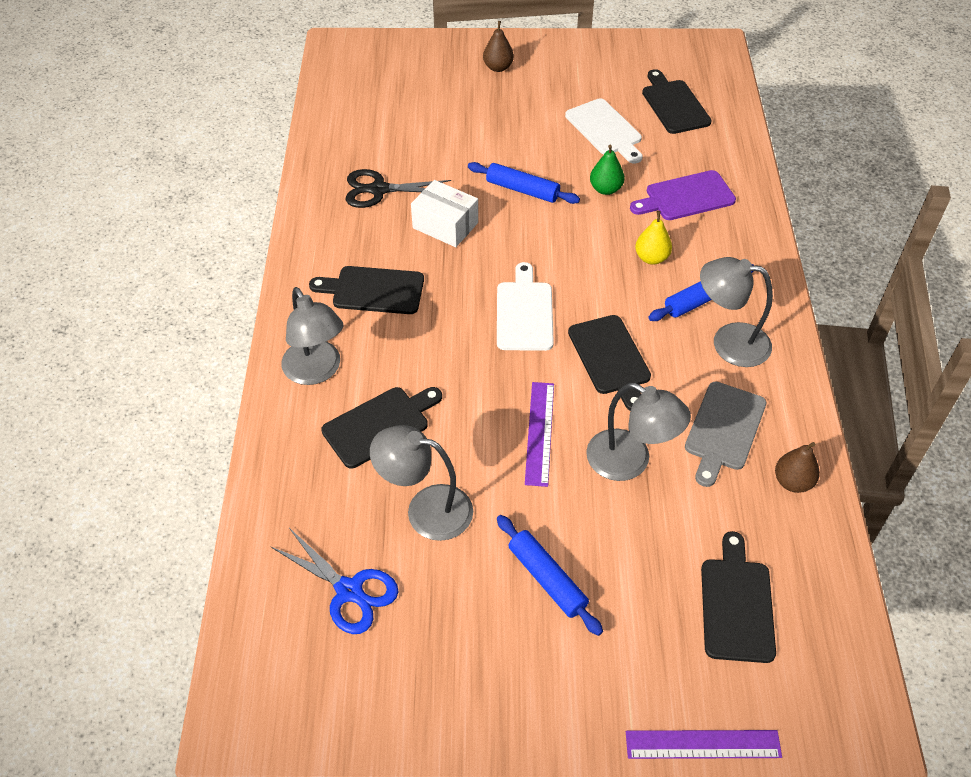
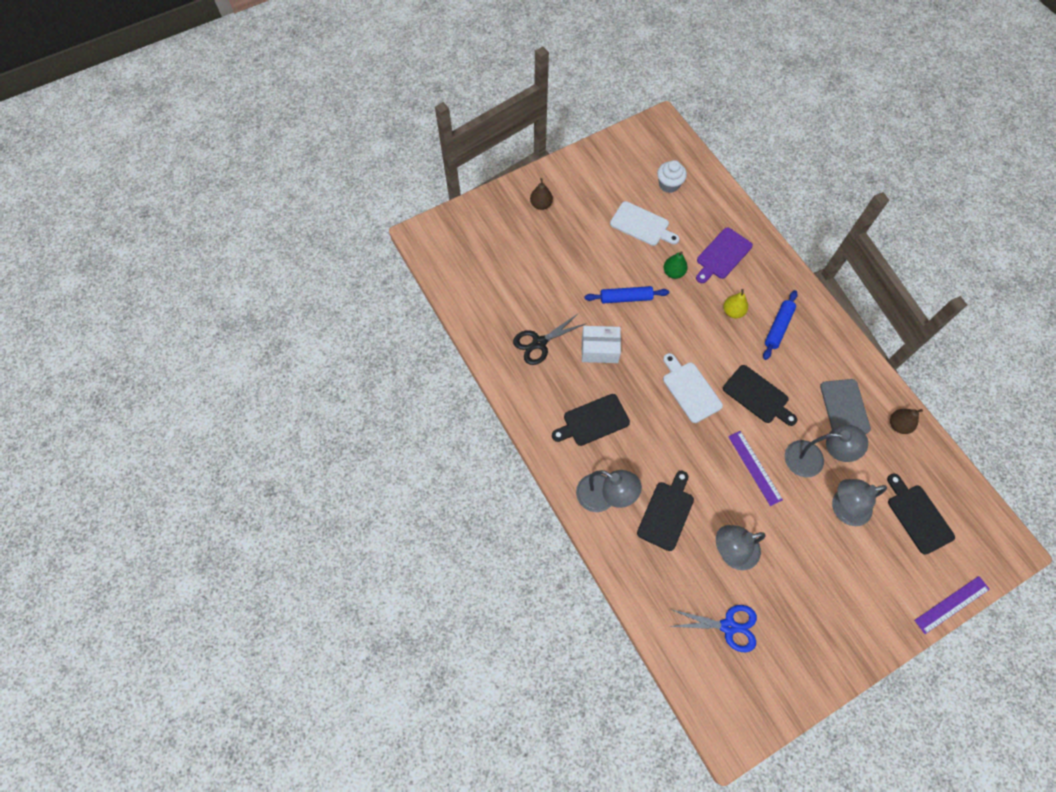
camera: 30 degrees left, 15 degrees up
blue rolling pin [497,515,603,636] -> none
black cutting board [642,69,712,134] -> white cupcake [657,160,687,193]
grey lamp [700,257,773,367] -> grey lamp moved to [832,479,887,526]

